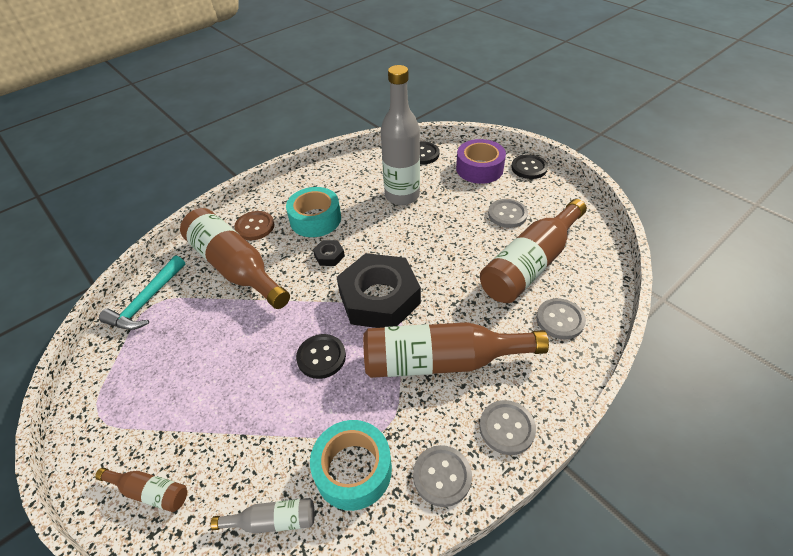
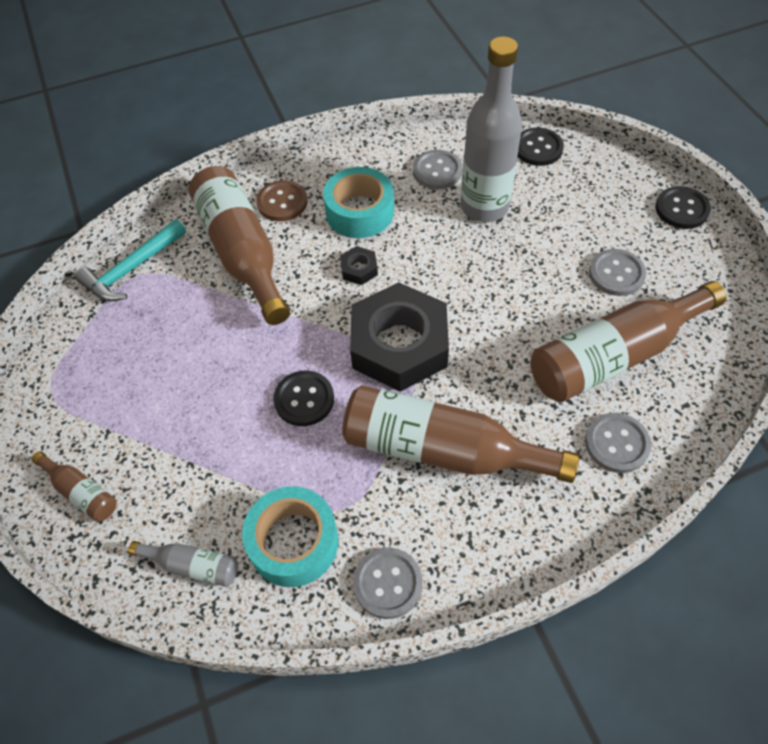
camera: 20 degrees right, 10 degrees up
purple tape [456,139,506,184] -> none
grey button [479,400,536,455] -> grey button moved to [413,150,462,189]

